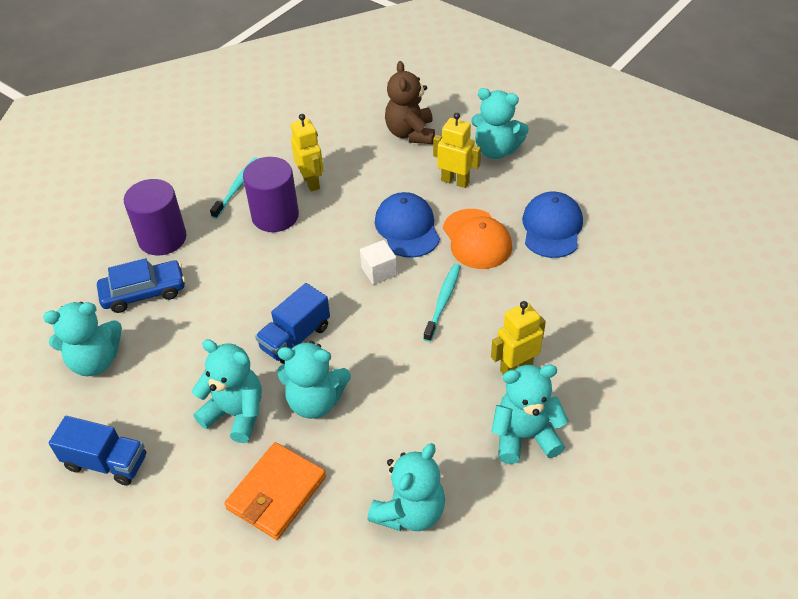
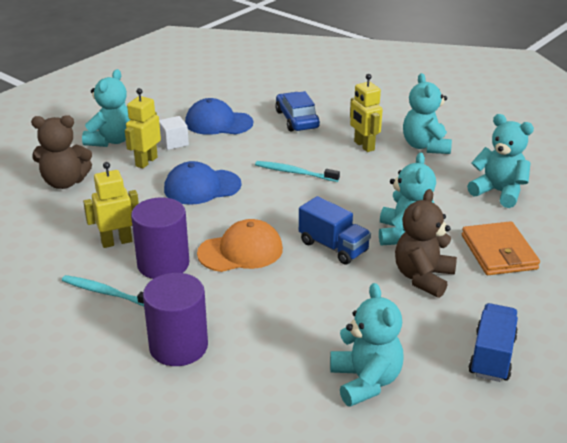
camera: 90 degrees left, 15 degrees down
blue car [97,258,185,313] -> blue car moved to [275,91,320,131]
turquoise teddy bear [192,339,262,443] -> brown teddy bear [395,189,457,298]
orange wallet [224,442,326,540] -> orange wallet turned 45 degrees clockwise [462,221,540,275]
white cube [360,240,397,285] -> white cube moved to [159,116,189,150]
orange cap [443,209,512,269] -> orange cap moved to [197,219,283,272]

